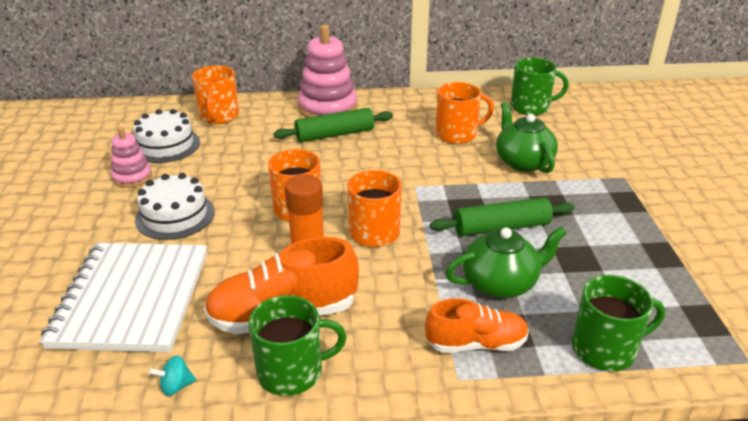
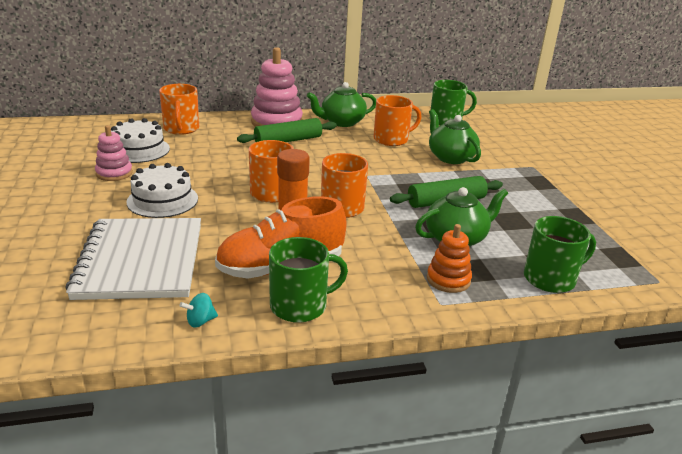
camera: 10 degrees left, 5 degrees down
orange shoe [425,298,529,353] -> orange stacking toy [427,224,472,293]
none -> green teapot [307,82,376,127]

